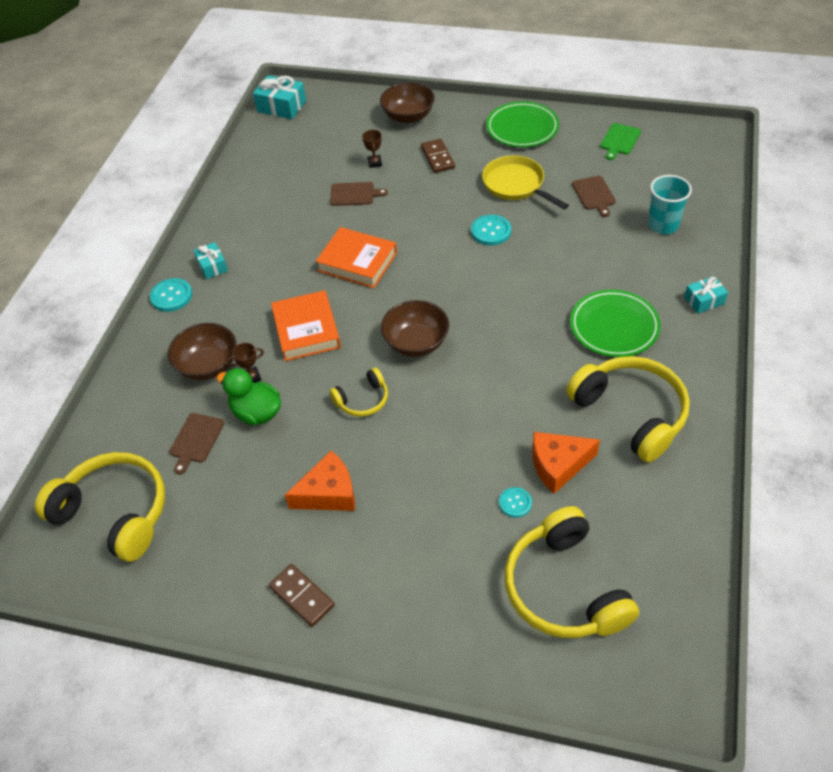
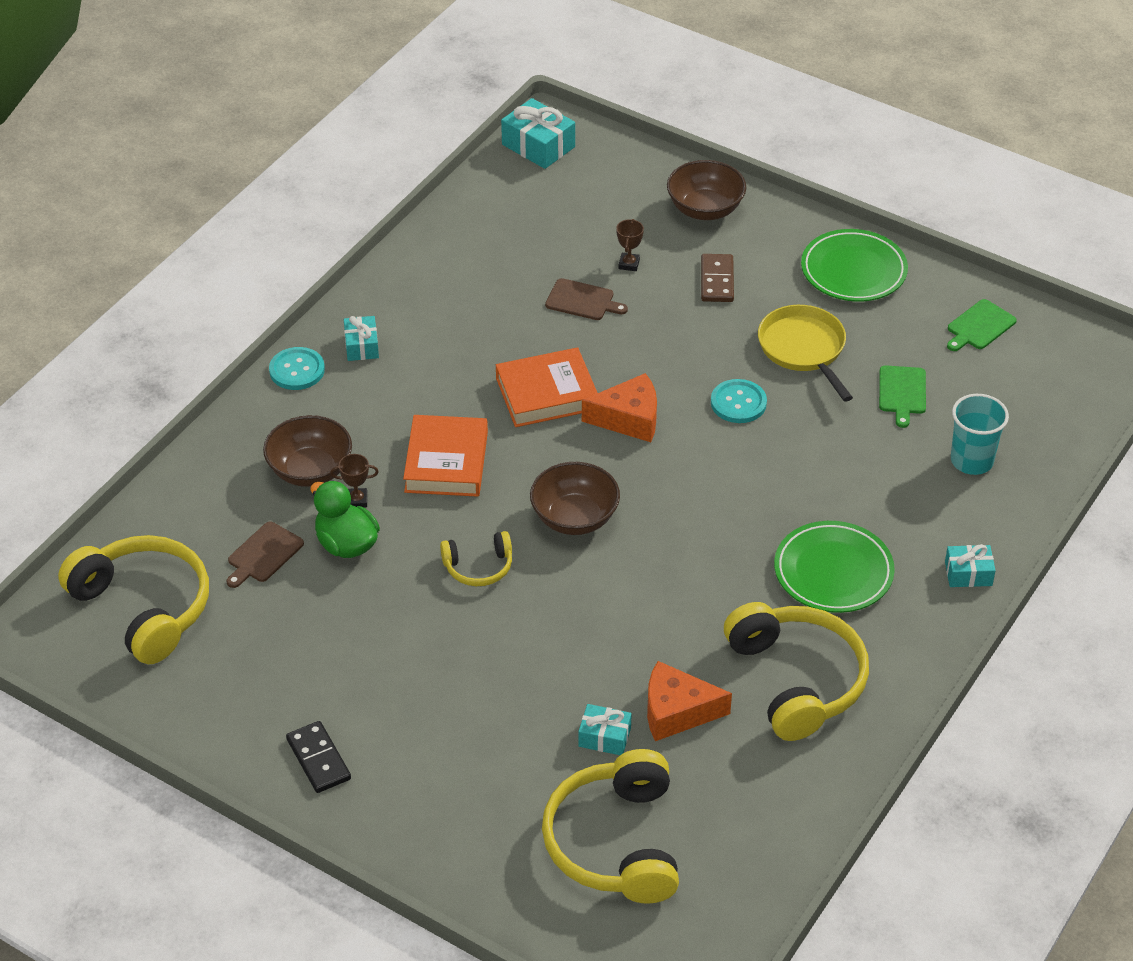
camera: 15 degrees right, 5 degrees down
brown domino [269,564,335,627] -> black domino [286,721,351,793]
orange cheese [285,451,355,511] -> orange cheese moved to [582,373,657,442]
orange book [316,227,397,288] -> orange book turned 60 degrees counterclockwise [496,347,598,427]
turquoise button [499,487,532,518] -> turquoise gift [578,704,632,755]
brown cutting board [572,176,616,217] -> green cutting board [879,365,926,428]

